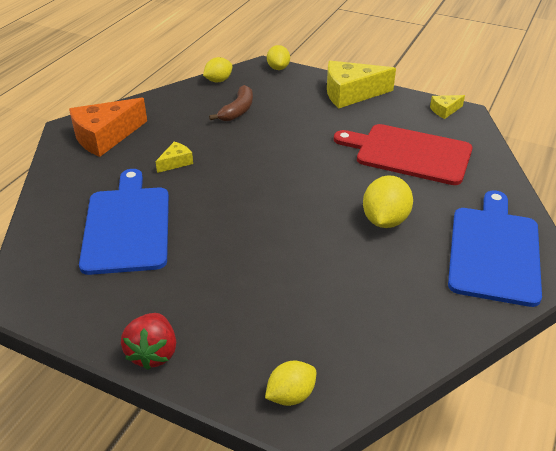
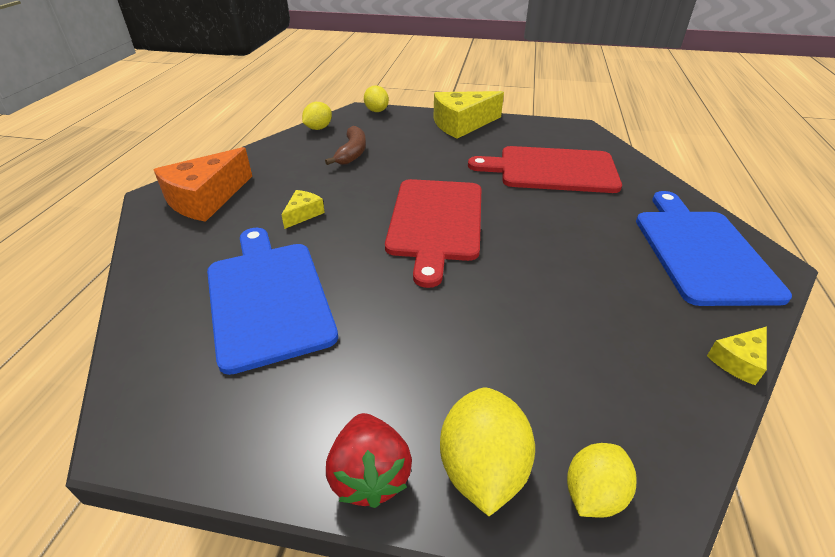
camera: 15 degrees left, 0 degrees up
yellow lemon [363,175,413,228] -> yellow lemon moved to [440,388,535,516]
yellow cheese [430,95,465,119] -> yellow cheese moved to [707,327,767,385]
none -> red cutting board [385,179,481,288]

